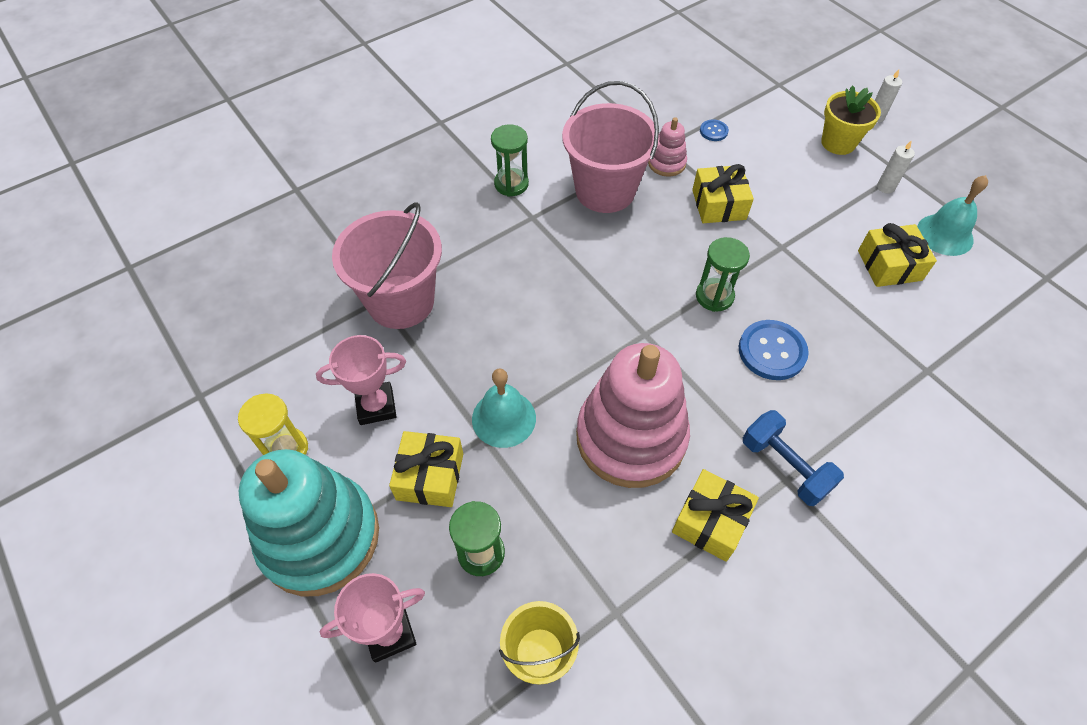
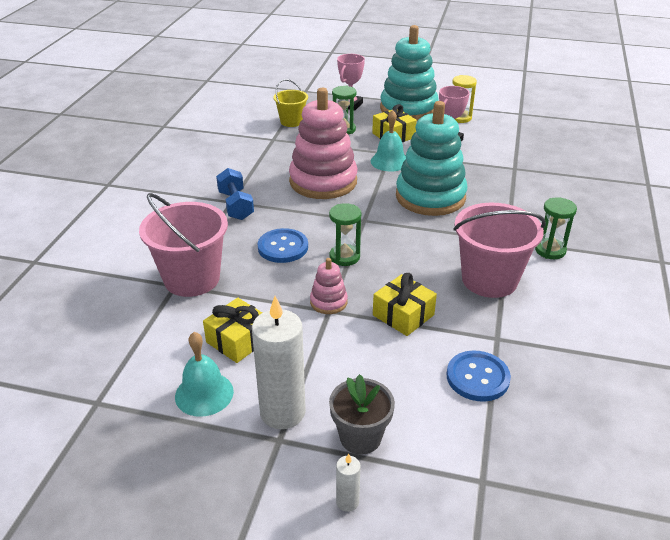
camera: 140 degrees right, 20 degrees down
pink bucket [332,202,442,329] -> pink bucket moved to [139,193,228,297]
pink stacking toy [648,117,687,177] -> pink stacking toy moved to [310,258,348,314]
yellow gift [672,469,759,562] -> none
blue button [700,119,729,141] -> blue button [447,351,511,402], size x1.93
blue dumbbell [743,410,844,506] -> blue dumbbell turned 60 degrees clockwise [216,168,254,220]
yellow flower pot [821,85,881,155] -> grey flower pot [329,374,395,455]
white candle [877,140,915,194] -> white candle [252,296,306,429], size x2.23
none -> turquoise stacking toy [396,101,468,216]

